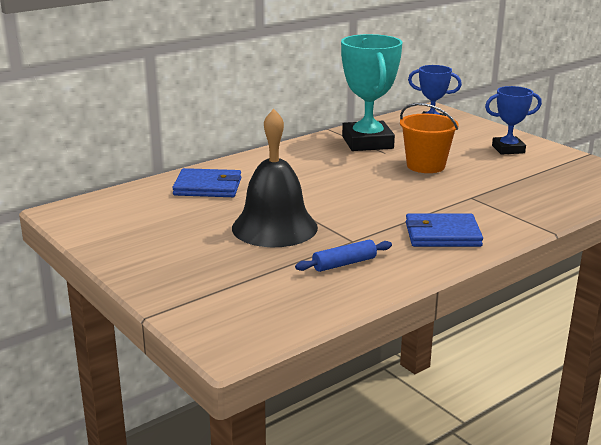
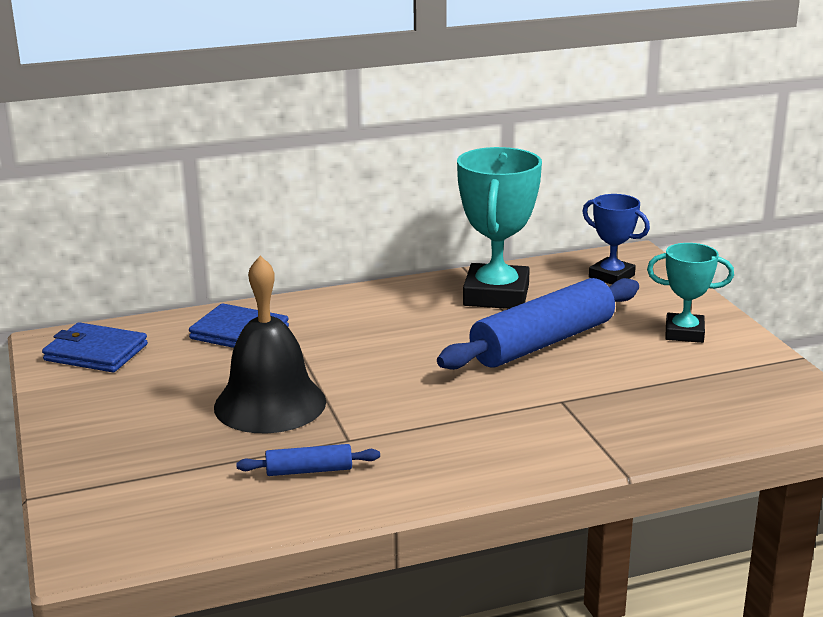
camera: 20 degrees right, 0 degrees up
orange bucket [400,103,459,173] -> blue rolling pin [437,278,639,370]
blue wallet [406,213,483,247] -> blue wallet moved to [42,322,148,372]
blue trophy [485,86,542,155] -> turquoise trophy [647,243,734,343]

